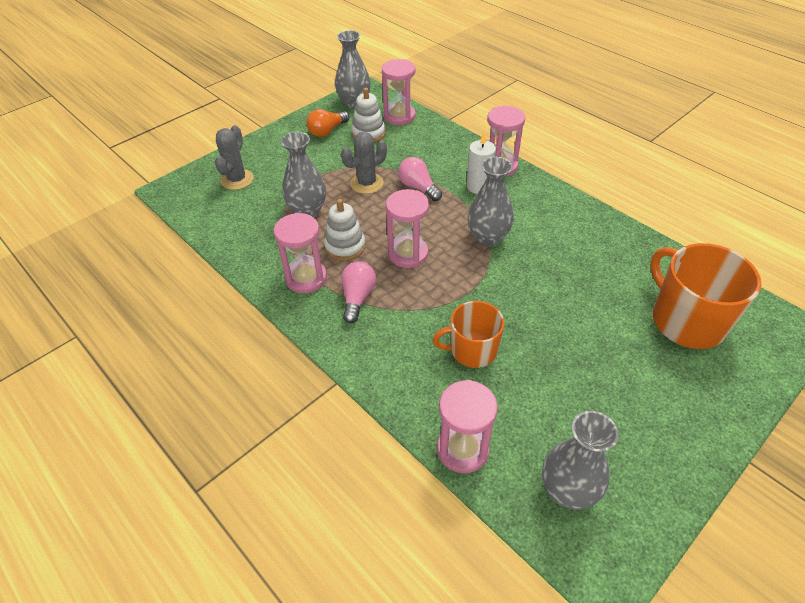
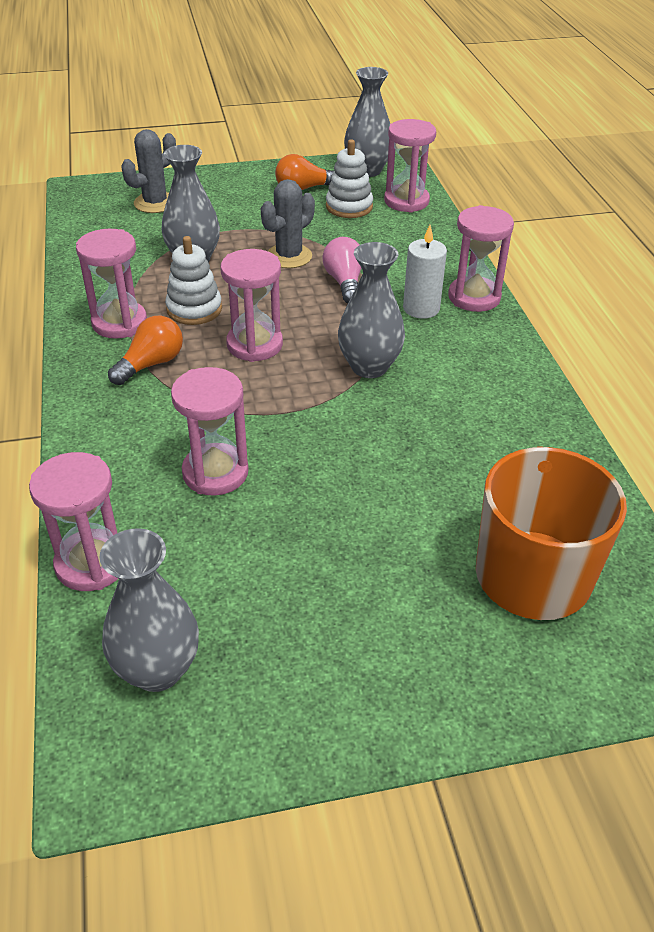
camera: 30 degrees right, 5 degrees down
grey cactus [341,132,387,194] -> grey cactus turned 45 degrees counterclockwise [261,179,315,268]
pink light bulb [341,261,376,323] -> orange light bulb [108,316,183,385]
orange mug [433,301,505,368] -> pink hourglass [171,367,249,496]

